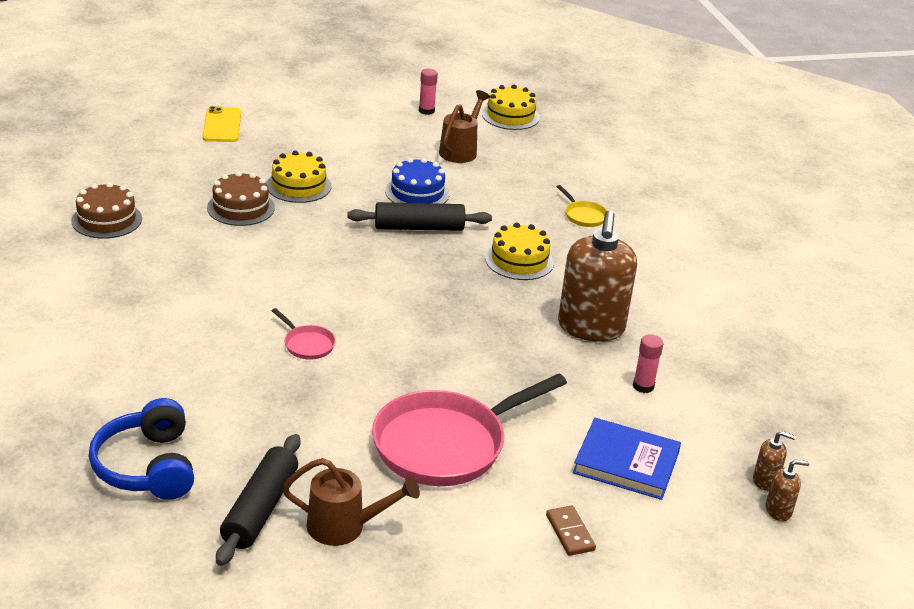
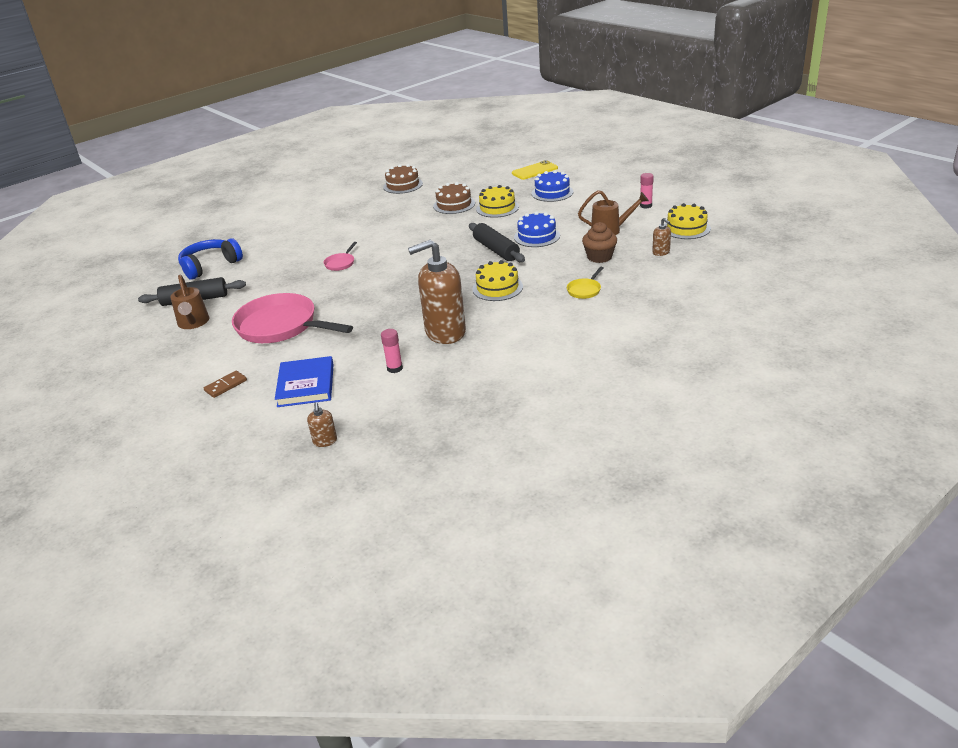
camera: 70 degrees right, 0 degrees up
brown soap dispenser [766,460,810,521] -> brown soap dispenser moved to [652,218,671,256]
none -> blue cake [531,170,573,202]
none -> brown cupcake [582,222,617,263]

